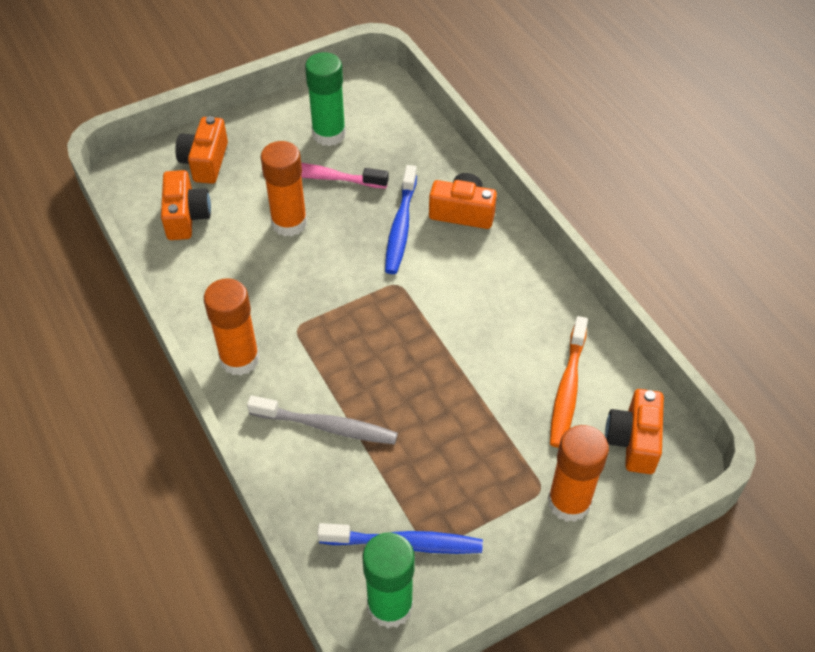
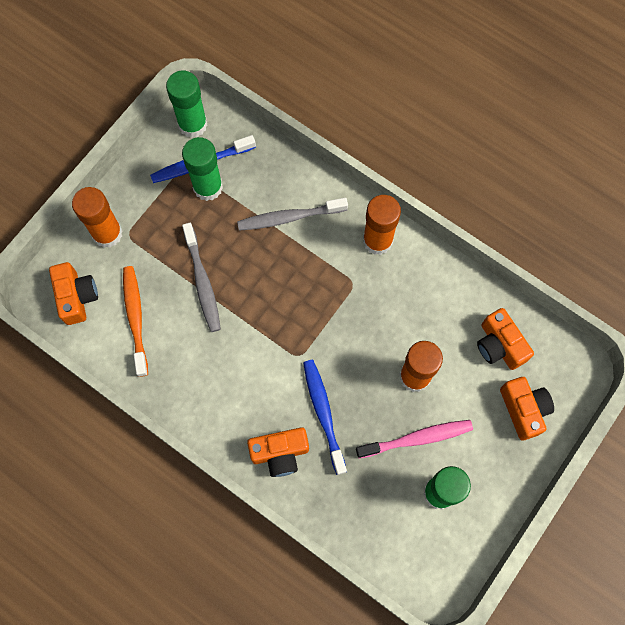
camera: 155 degrees right, 20 degrees up
none -> green glue stick [182,137,223,201]
none -> grey toothbrush [182,223,221,332]

